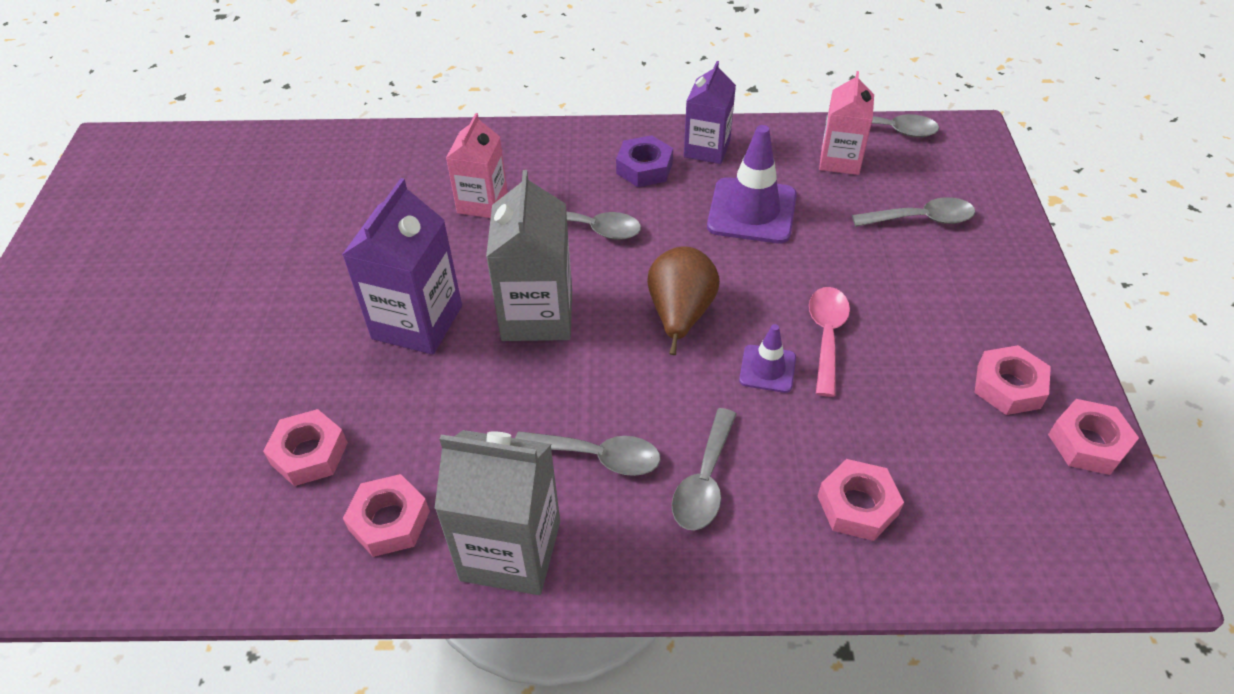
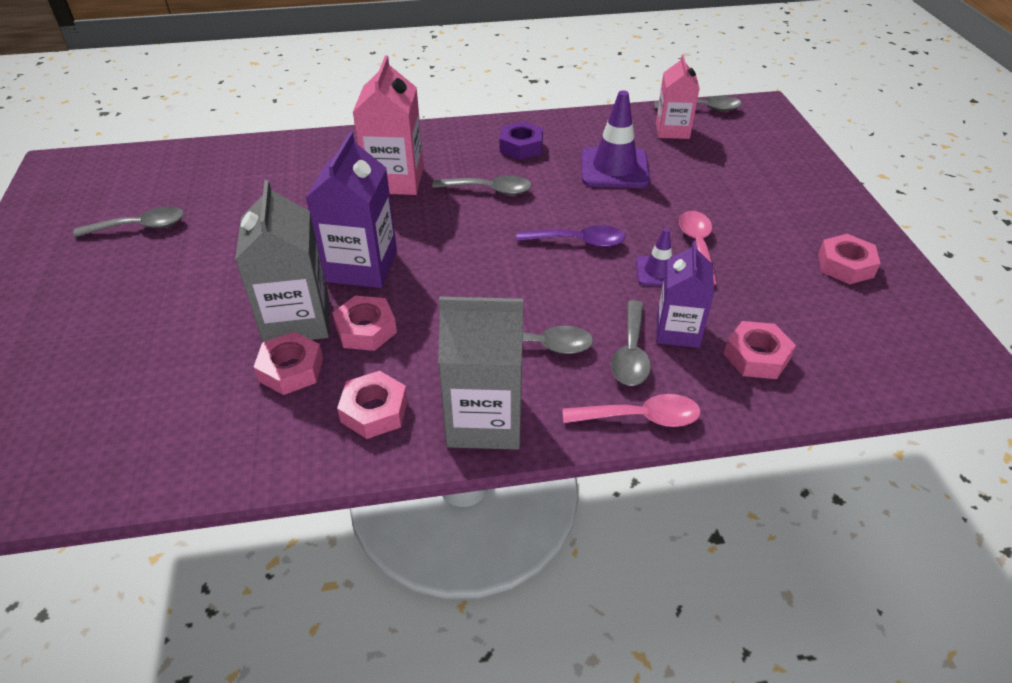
camera: 10 degrees left, 5 degrees down
pink carton [446,113,508,218] -> pink carton [352,56,424,195], size x1.50
grey carton [486,170,572,341] -> grey carton moved to [235,180,329,342]
brown pear [647,246,720,355] -> purple spoon [517,225,625,247]
purple carton [684,61,736,164] -> purple carton moved to [656,241,714,348]
grey spoon [852,197,975,227] -> grey spoon moved to [73,207,184,237]
pink nut [1048,399,1139,475] -> pink nut moved to [332,296,397,351]
none -> pink spoon [562,394,701,427]

